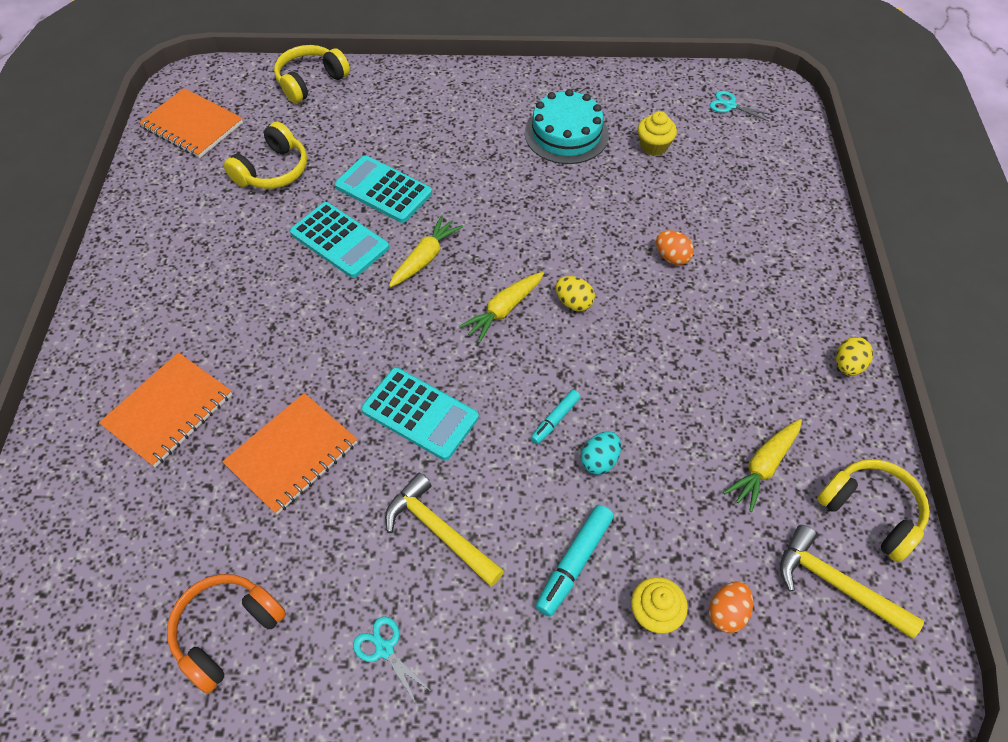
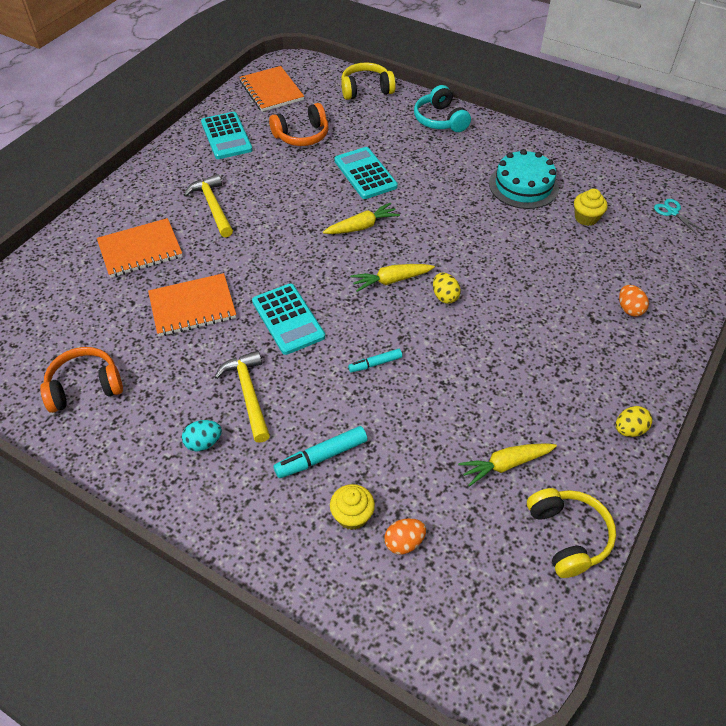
camera: 30 degrees right, 5 degrees down
yellow headphones [224,122,307,189] -> orange headphones [269,103,328,146]
turquoise calculator [290,202,389,278] -> turquoise calculator moved to [201,112,252,159]
turquoise scissors [353,616,432,705] -> none
turquoise egg [581,431,621,475] -> turquoise egg moved to [182,420,222,451]
orange egg [656,230,694,265] -> orange egg moved to [619,285,649,317]
yellow hammer [780,525,924,639] -> yellow hammer moved to [184,174,233,237]
none -> turquoise headphones [414,85,471,132]

